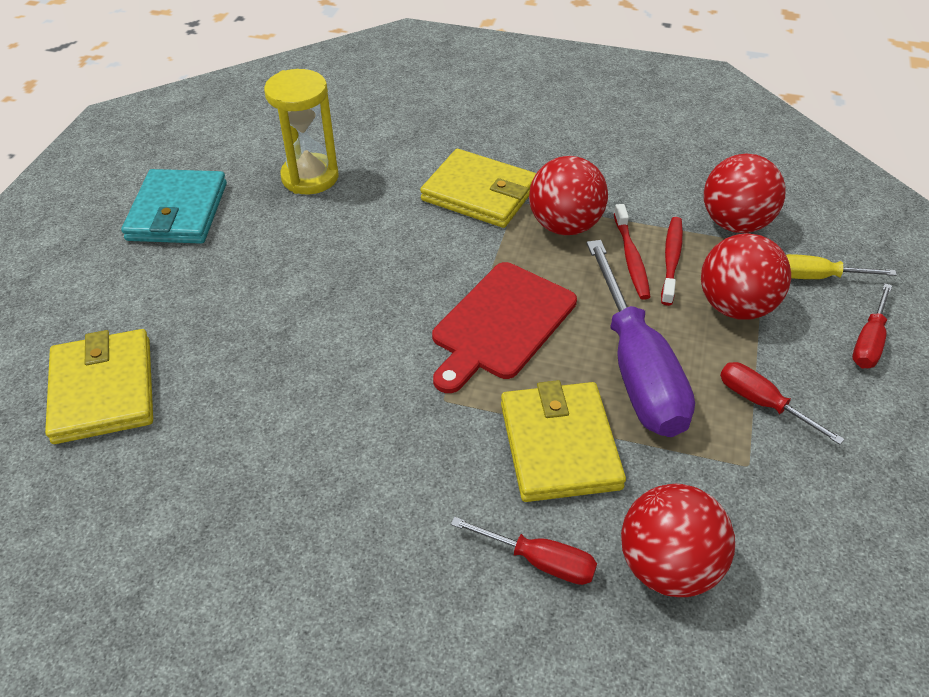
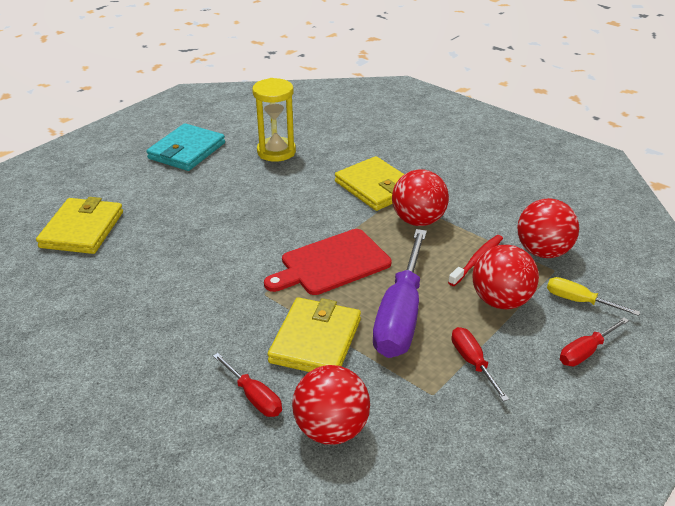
camera: 25 degrees right, 10 degrees down
red toothbrush [614,204,651,300] -> none

